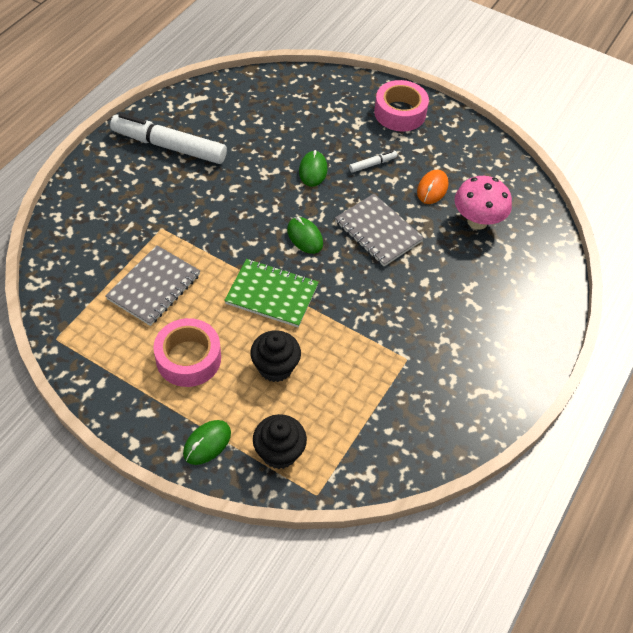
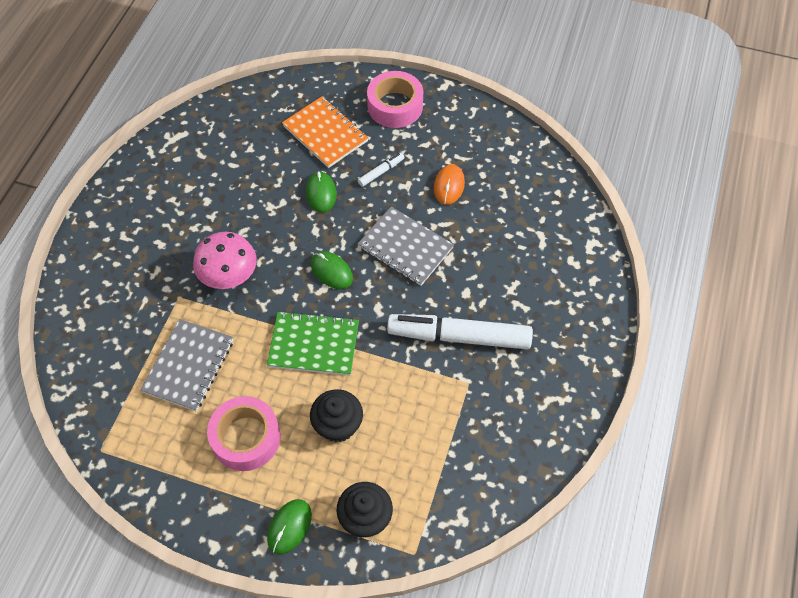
camera: 10 degrees left, 5 degrees up
white marker [110,113,227,164] -> white marker moved to [387,314,533,350]
pink mushroom [455,176,512,230] -> pink mushroom moved to [193,232,257,289]
none -> orange notebook [282,96,368,168]

